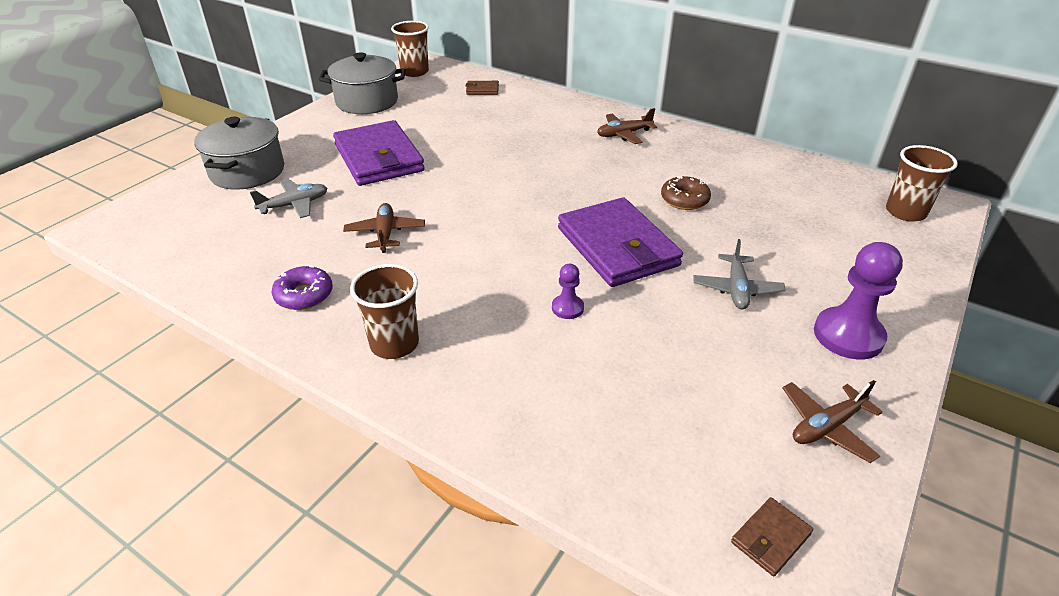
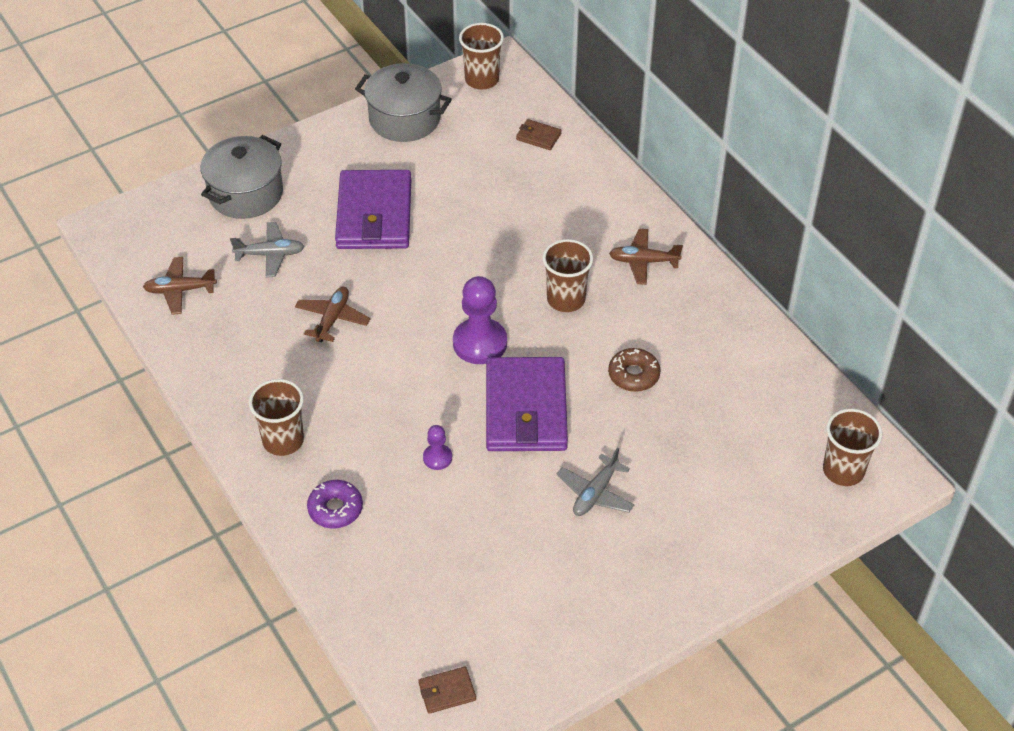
camera: 25 degrees right, 10 degrees up
purple donut [272,266,332,310] -> purple donut moved to [307,480,363,528]
brown plane [782,380,883,463] -> brown plane moved to [143,257,217,315]
purple pawn [814,242,903,360] -> purple pawn moved to [453,276,507,364]
none -> brown cup [543,239,593,312]

